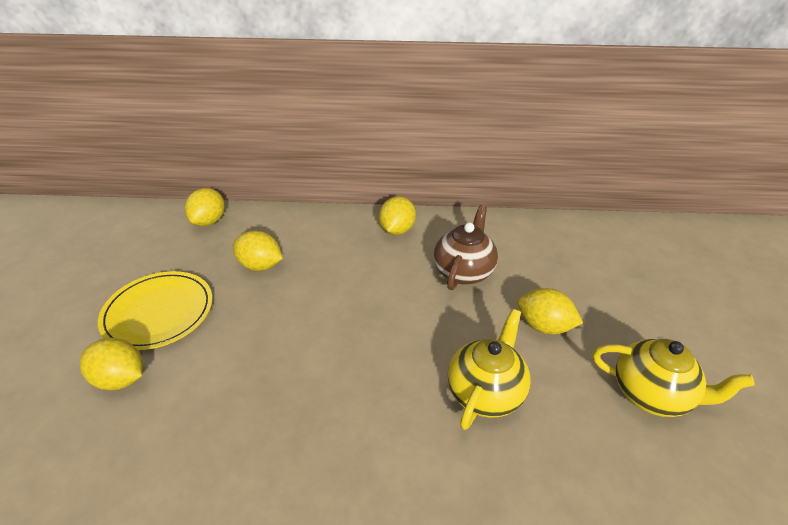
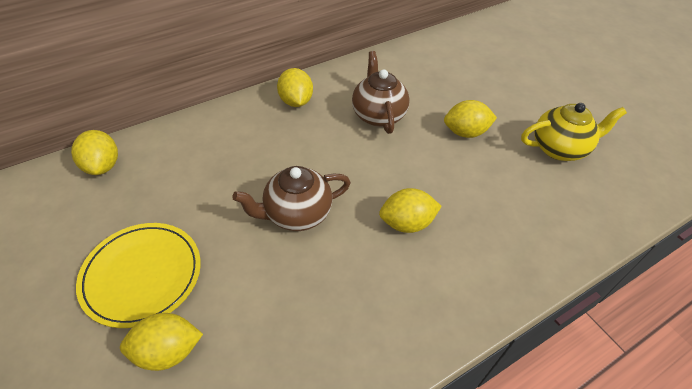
camera: 35 degrees left, 10 degrees up
yellow lemon [233,231,283,271] -> yellow lemon moved to [379,188,442,233]
yellow teapot [448,309,531,430] -> none
none -> brown teapot [232,166,351,231]

